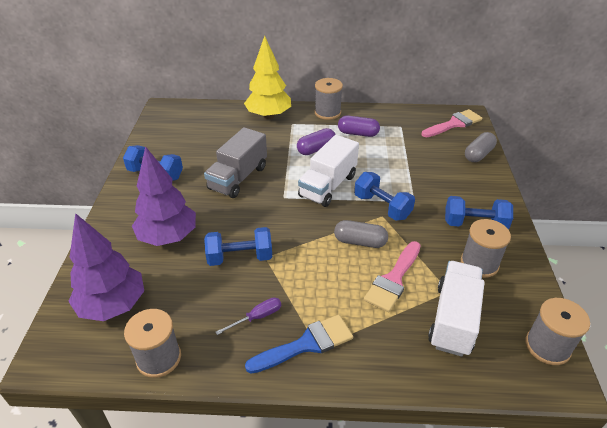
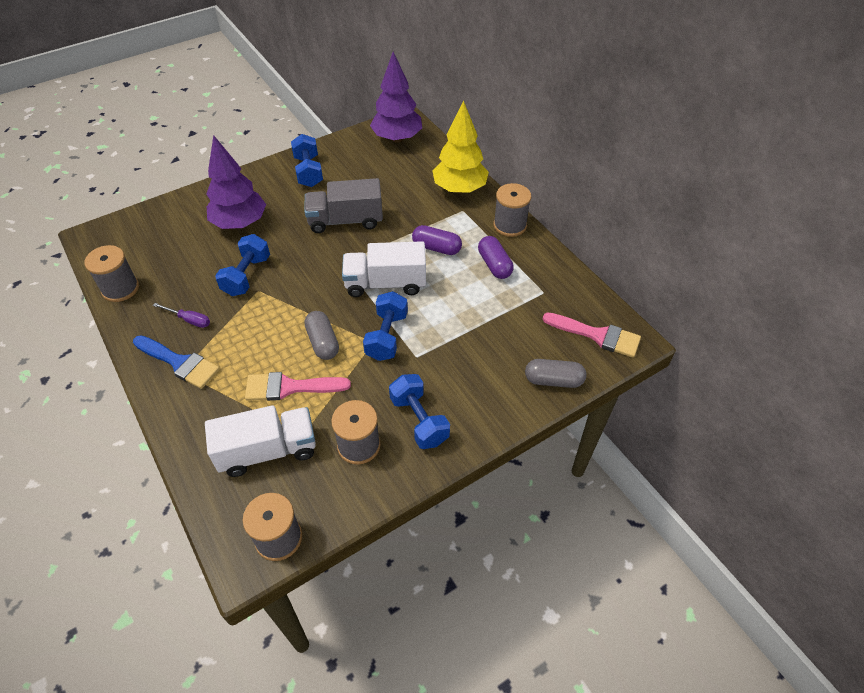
camera: 55 degrees right, 10 degrees up
purple tree [68,213,144,321] -> purple tree moved to [370,52,422,143]
blue dumbbell [204,227,272,266] -> blue dumbbell turned 60 degrees clockwise [215,234,270,296]

